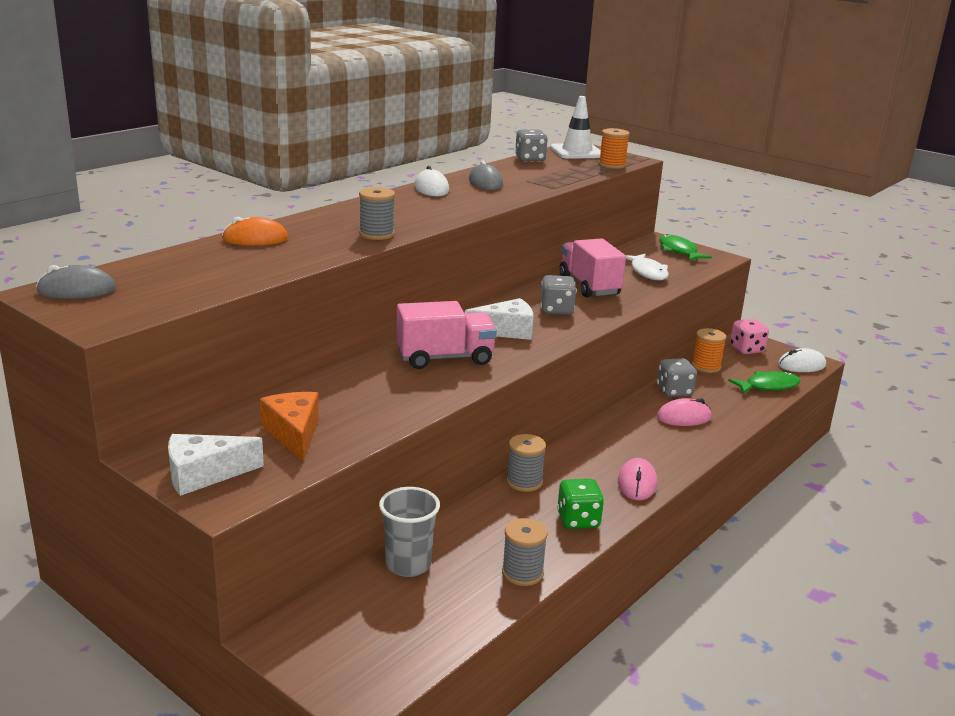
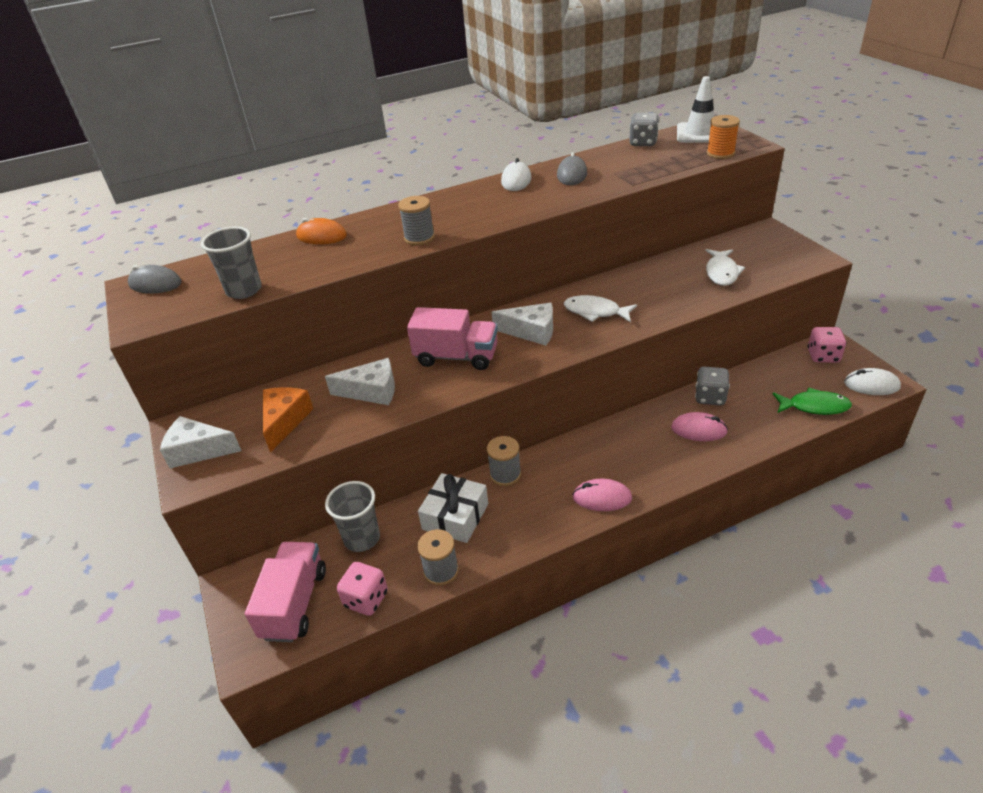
camera: 30 degrees right, 15 degrees up
grey dice [541,275,577,315] -> white fish [564,295,637,322]
green dice [557,479,604,529] -> none
pink truck [559,238,626,297] -> pink truck moved to [245,542,326,642]
pink mouse [618,458,657,500] -> pink mouse turned 60 degrees clockwise [572,479,632,511]
green fish [659,234,712,261] -> none
orange spool [692,328,726,373] -> none
none -> grey cup [201,226,262,299]
none -> white cheese [325,358,395,405]
none -> pink dice [337,562,388,616]
none -> white gift [418,473,488,543]

